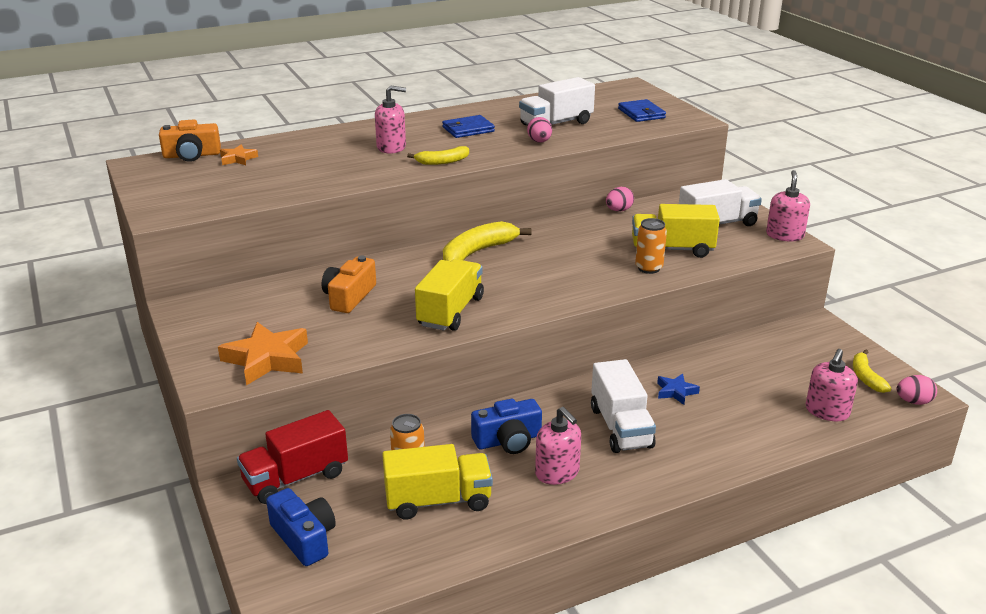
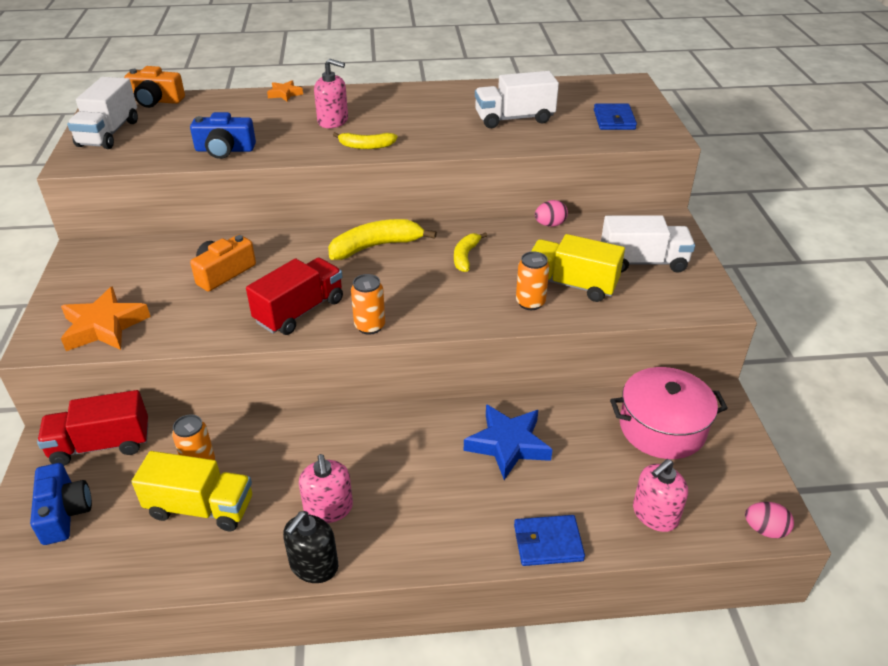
camera: 20 degrees right, 10 degrees up
orange star [220,145,258,165] -> orange star moved to [267,80,303,101]
yellow truck [415,259,484,331] -> red truck [246,258,343,335]
blue wallet [442,115,495,138] -> blue wallet moved to [514,515,585,566]
blue camera [471,399,542,454] -> blue camera moved to [190,112,256,159]
pink egg [527,117,552,143] -> none
white truck [591,359,656,453] -> white truck moved to [67,77,138,149]
blue star [657,373,700,405] -> blue star [464,404,553,480], size x1.89
pink soap dispenser [766,170,810,241] -> none
yellow banana [853,349,892,393] -> yellow banana moved to [454,232,487,272]
none -> black soap dispenser [283,511,338,583]
none -> orange can [351,274,385,335]
none -> pink pot [610,367,728,459]

